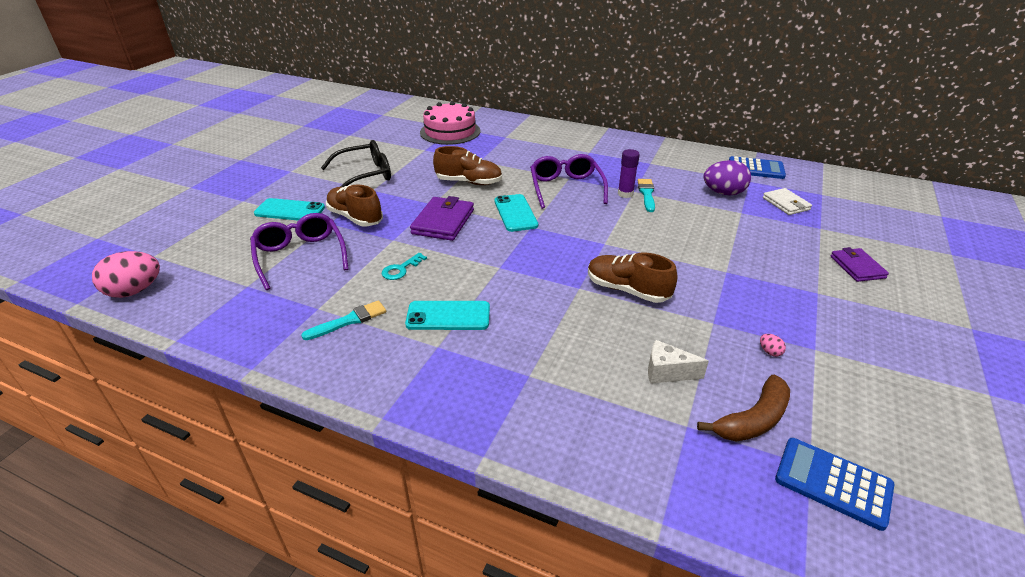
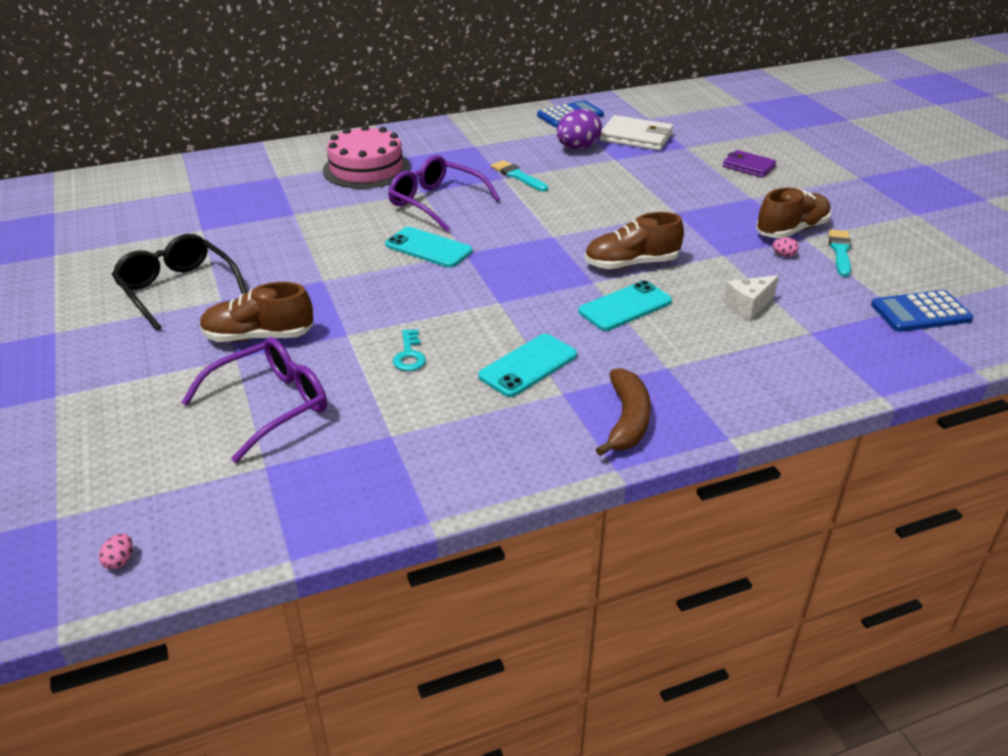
camera: 45 degrees left, 0 degrees up
pink egg [92,251,160,298] -> pink egg [99,533,133,569], size x0.40
purple glasses [250,213,349,290] -> purple glasses turned 120 degrees clockwise [181,337,327,463]
turquoise phone [254,198,325,221] -> turquoise phone moved to [578,280,672,331]
turquoise brush [301,300,386,340] -> turquoise brush moved to [828,229,852,277]
black glasses [321,140,391,187] -> black glasses turned 60 degrees counterclockwise [112,234,247,330]
purple wallet [410,196,474,241] -> none
pink cake [420,101,480,145] -> pink cake moved to [323,125,410,189]
brown shoe [433,146,502,185] -> brown shoe moved to [756,188,831,238]
purple glue stick [618,149,640,198] -> none
brown banana [697,375,790,441] -> brown banana moved to [596,368,651,456]
white wallet [763,188,812,215] -> white wallet [599,115,673,151], size x1.53

